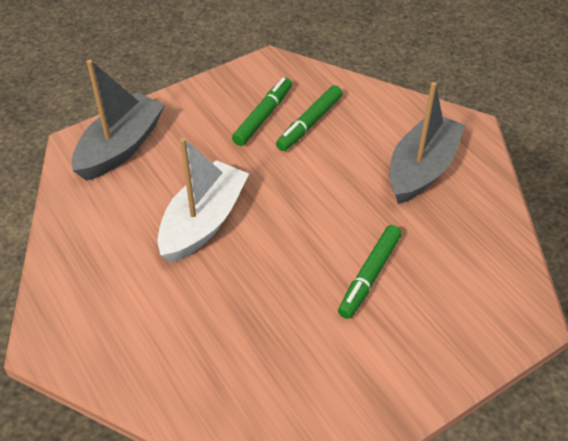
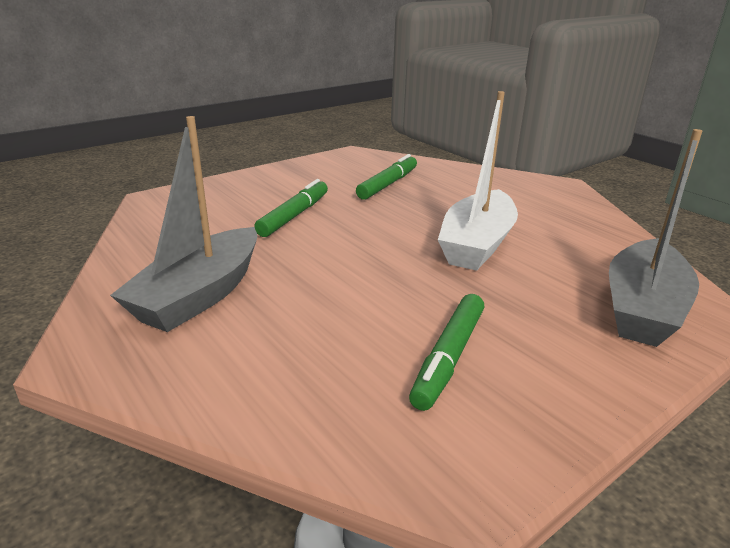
camera: 175 degrees right, 20 degrees down
green marker [276,85,343,151] -> green marker moved to [356,154,417,200]

